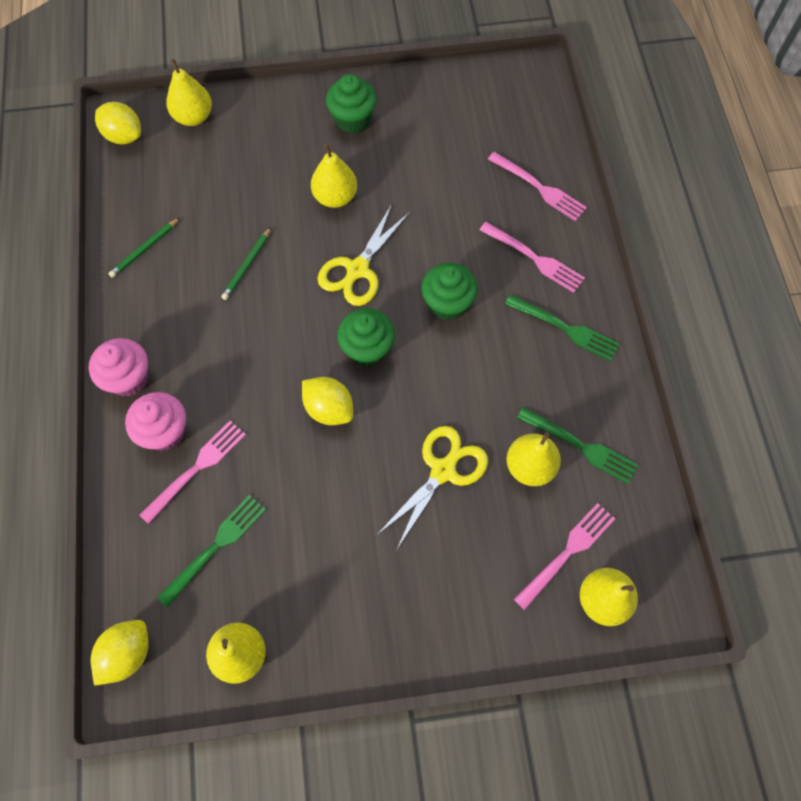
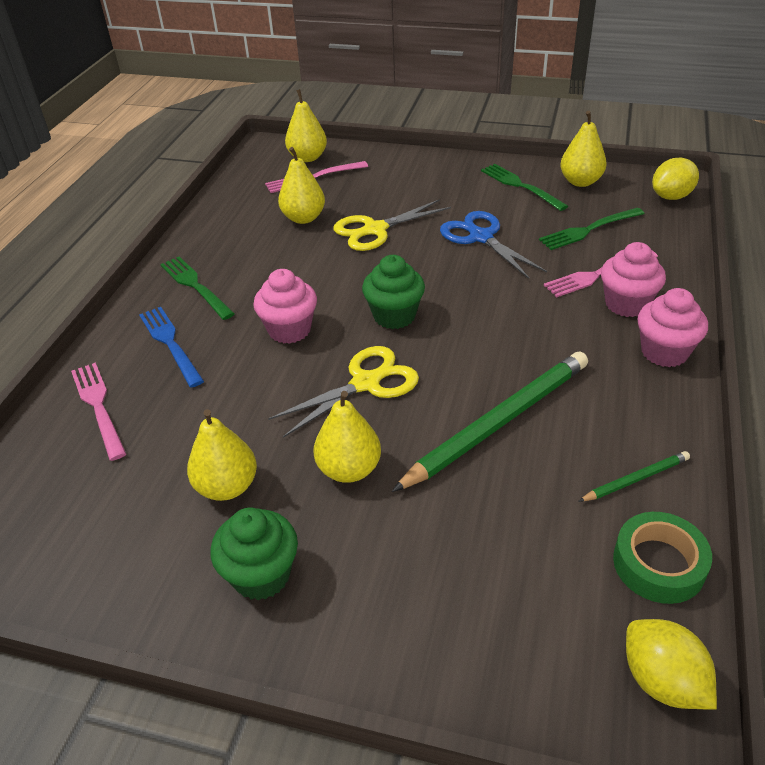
camera: 155 degrees left, 25 degrees down
yellow pear [166,59,212,126] -> yellow pear moved to [187,409,257,501]
green pencil [221,227,271,300] -> green pencil [392,351,588,492], size x2.18
yellow lemon [302,377,353,425] -> none
green cupcake [421,263,478,320] -> pink cupcake [253,269,317,344]
pink fork [480,222,585,293] -> blue fork [139,307,204,388]
green fork [517,407,638,484] -> green fork moved to [481,164,568,211]
none -> blue scissors [440,211,547,279]
none -> green tape [613,512,712,604]

